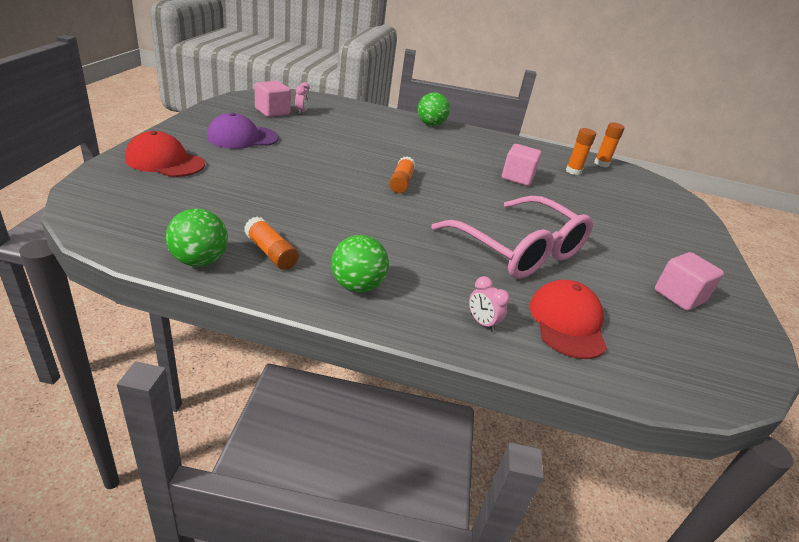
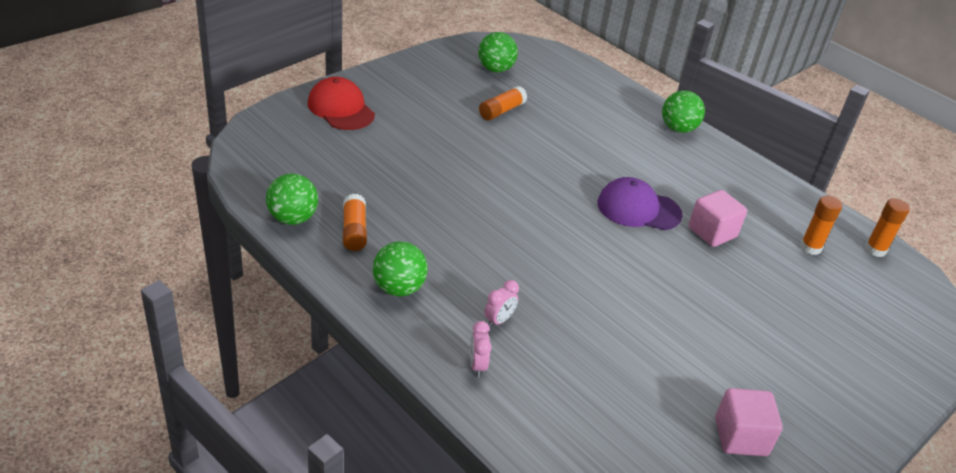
camera: 35 degrees right, 5 degrees up
purple cap [207,112,279,149] -> purple cap moved to [597,177,683,230]
pink cube [254,81,291,117] -> green ball [478,32,518,72]
pink clock [295,82,310,115] -> pink clock moved to [484,280,519,328]
orange glue stick [389,156,416,193] -> orange glue stick moved to [479,86,527,120]
pink glasses [431,196,593,279] -> none
red cap [529,280,607,359] -> none

